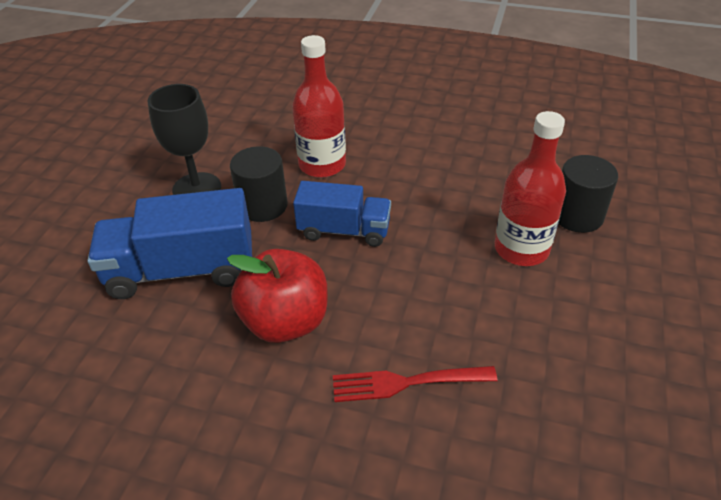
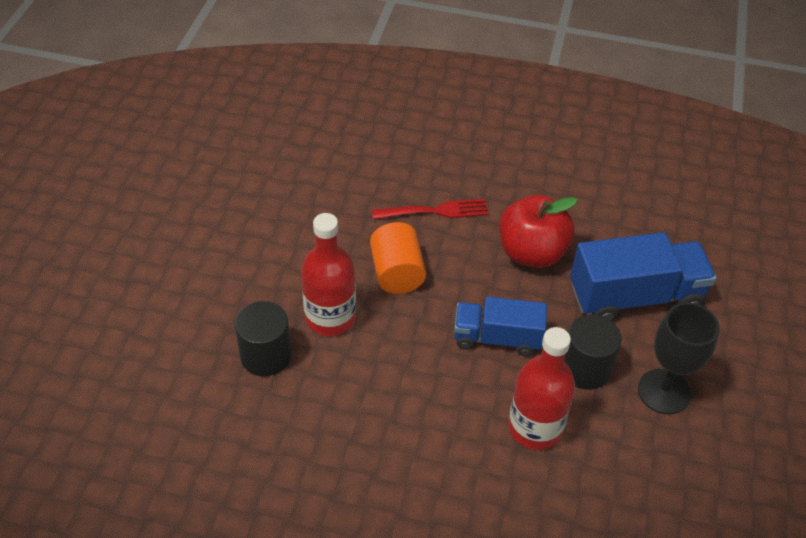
camera: 175 degrees right, 5 degrees up
none -> orange cylinder [370,222,426,294]

